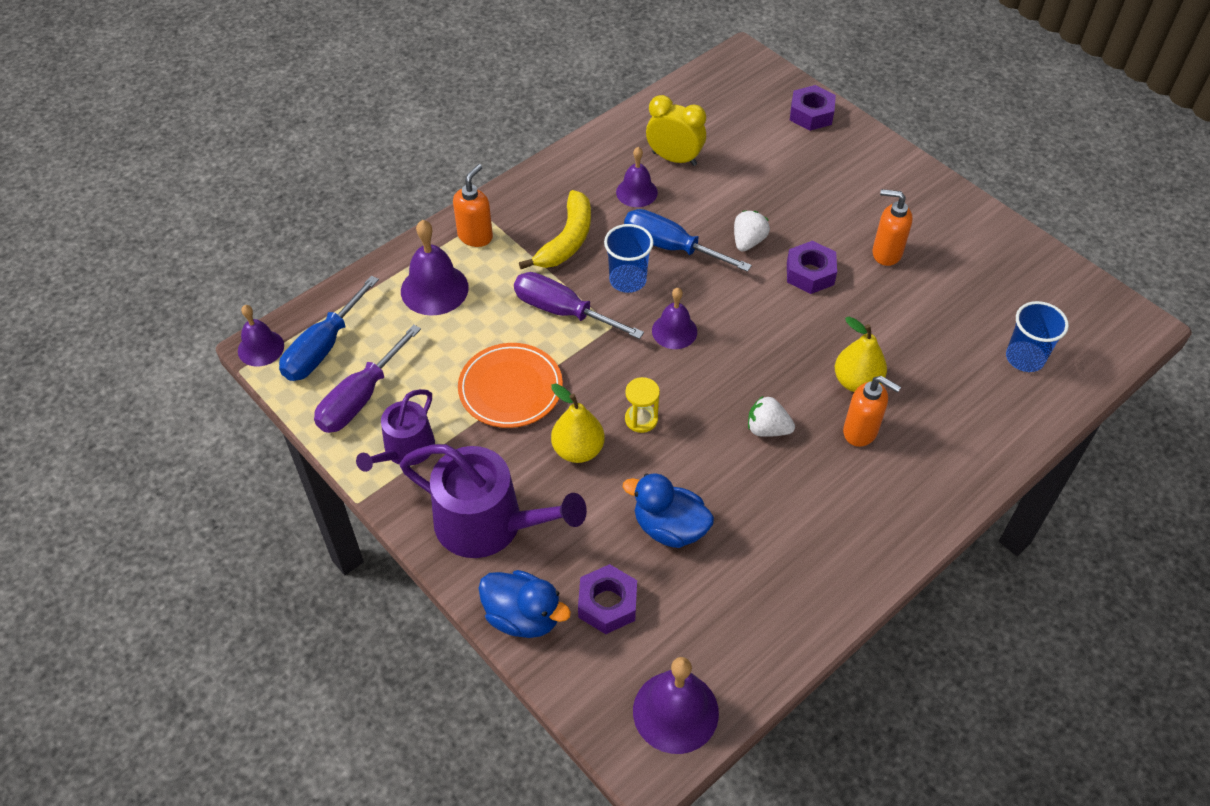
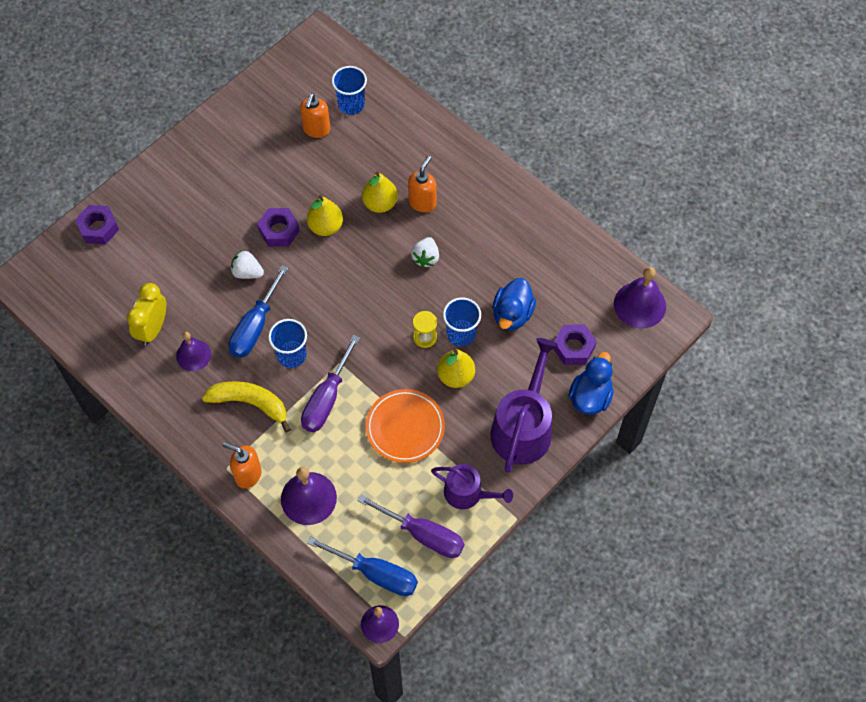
camera: 95 degrees left, 10 degrees up
purple bell [652,288,697,349] -> none
orange soap dispenser [872,189,913,266] -> orange soap dispenser moved to [300,93,330,138]
none -> yellow pear [307,195,343,236]
none -> blue cup [443,298,481,347]

